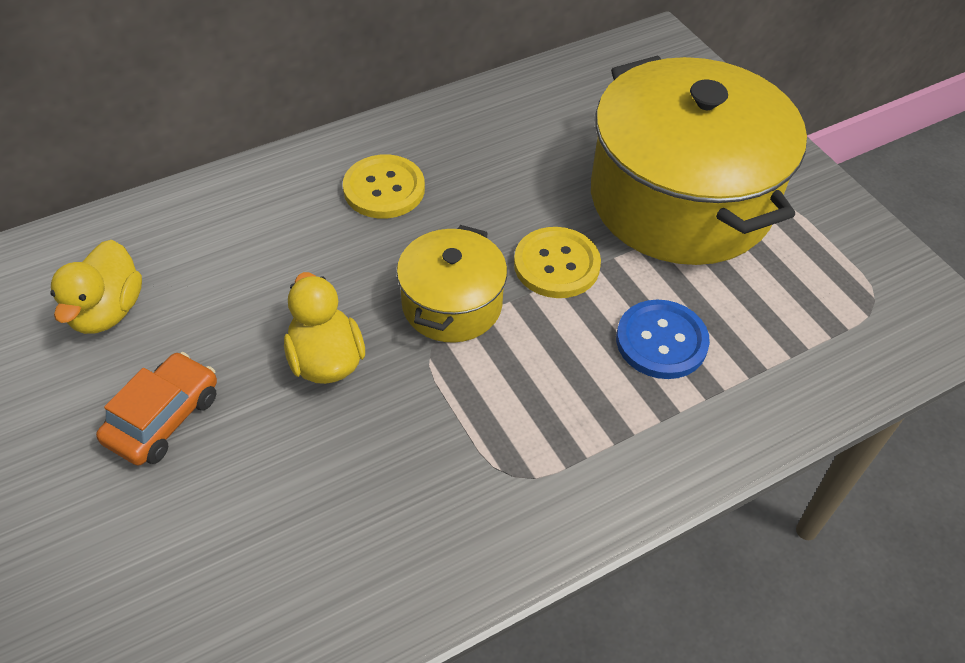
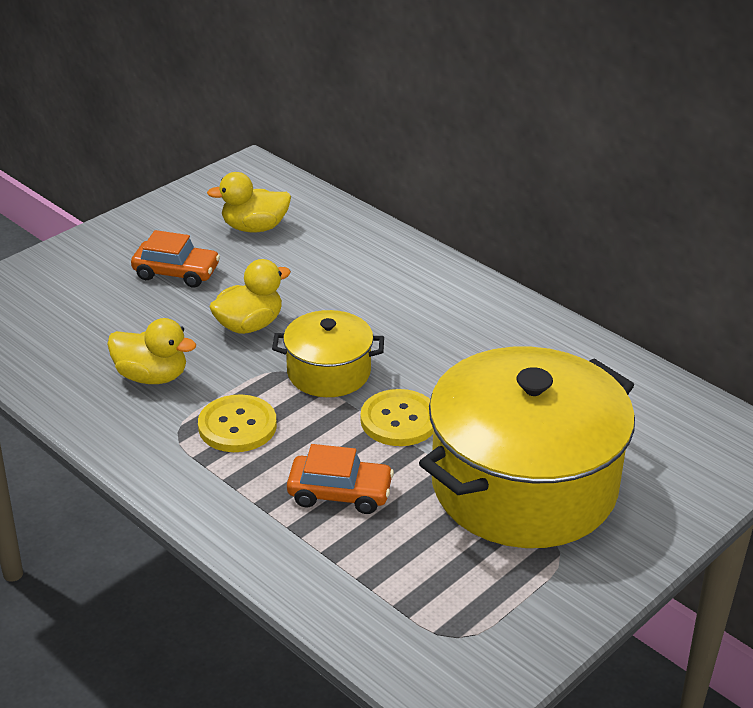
camera: 75 degrees right, 15 degrees down
yellow button [343,155,425,218] -> yellow button moved to [198,394,277,452]
blue button [616,300,710,379] -> orange car [287,444,394,514]
none -> yellow duck [107,318,196,384]

